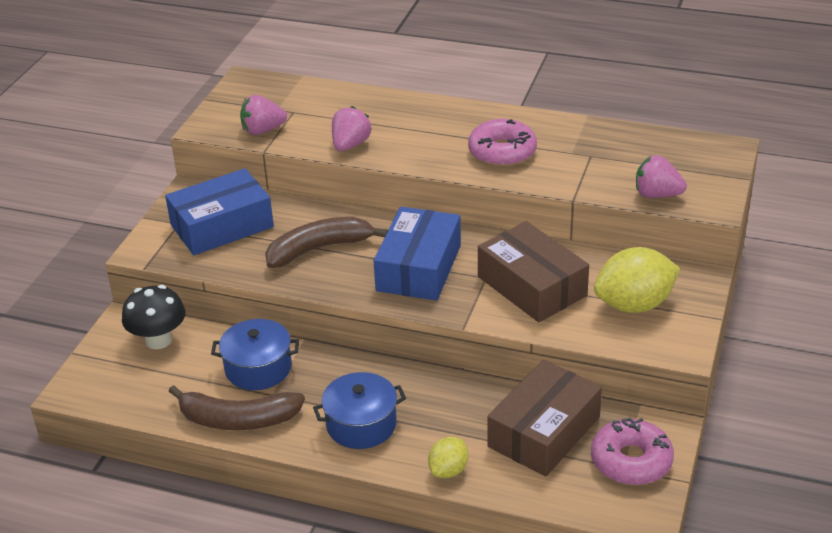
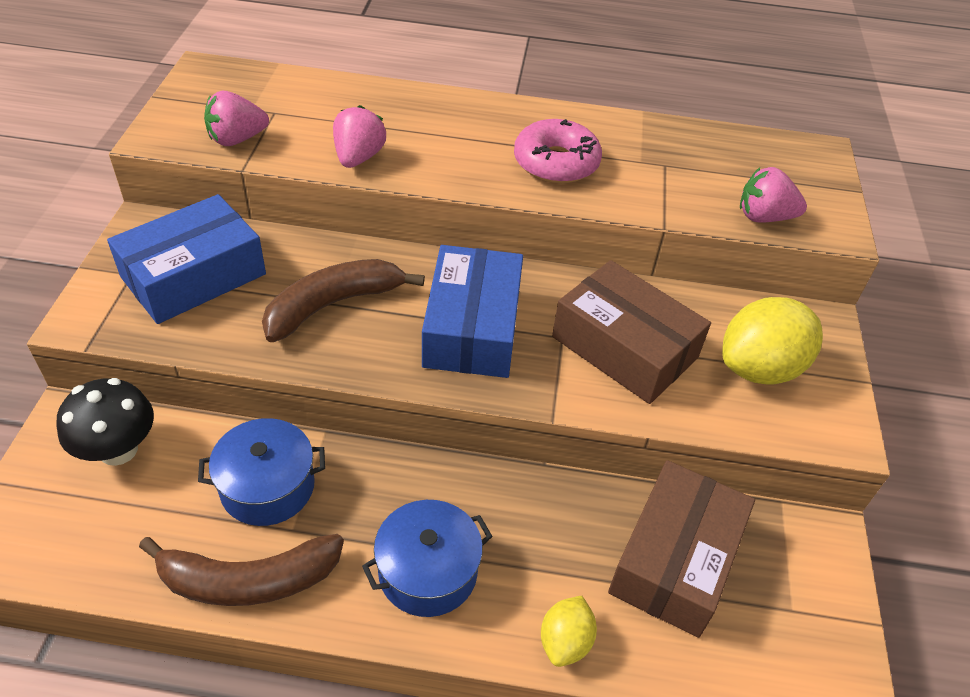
camera: 15 degrees left, 10 degrees up
pink donut [591,417,674,485] -> none

